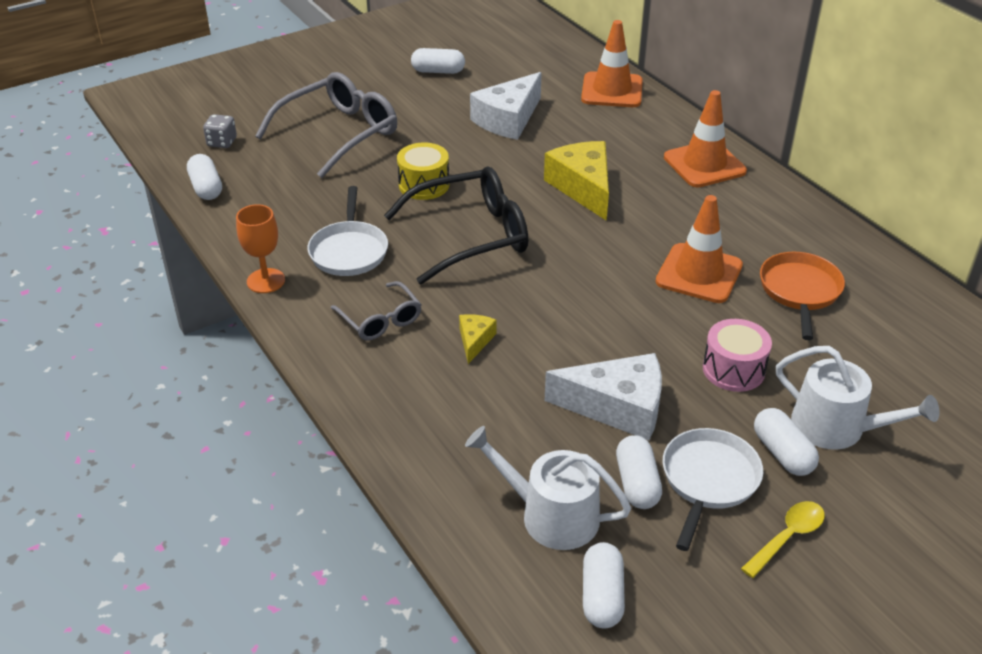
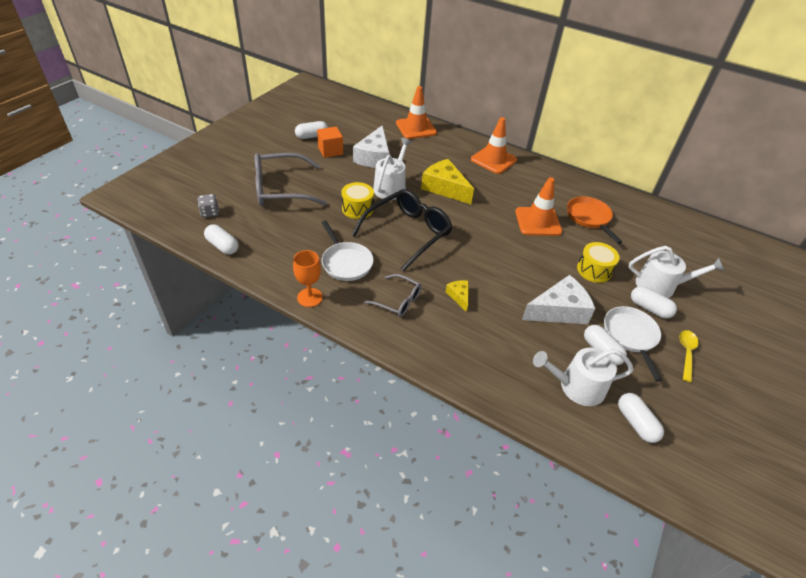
camera: 30 degrees left, 5 degrees up
grey glasses [255,72,397,178] -> grey glasses turned 120 degrees counterclockwise [254,153,327,206]
pink drum [703,319,772,392] -> yellow drum [577,242,620,283]
none -> orange cube [317,127,343,158]
none -> white watering can [373,138,412,200]

